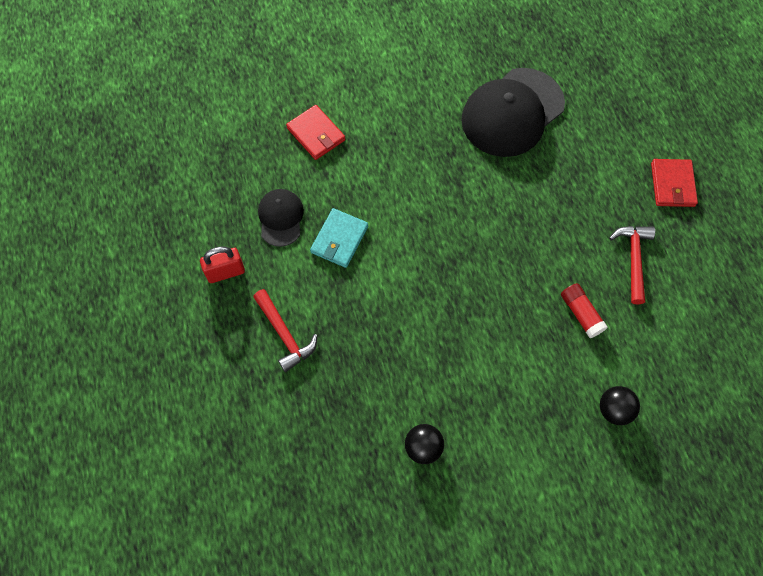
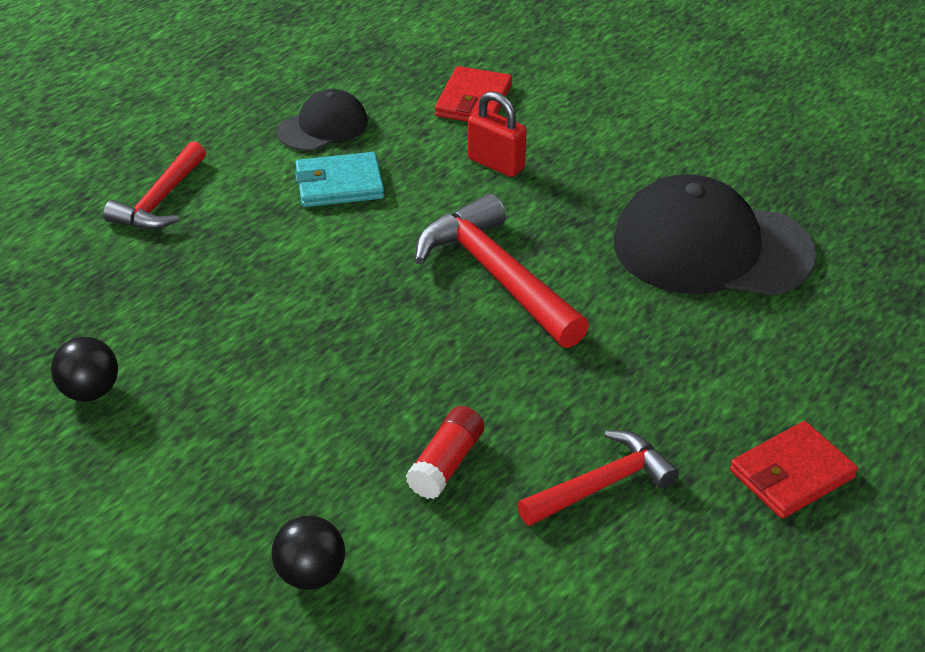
camera: 55 degrees right, 25 degrees down
red padlock [200,246,245,283] -> red padlock moved to [468,91,526,177]
none -> red hammer [415,193,589,348]

